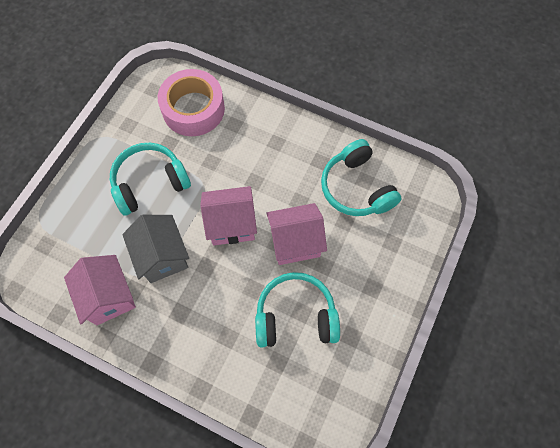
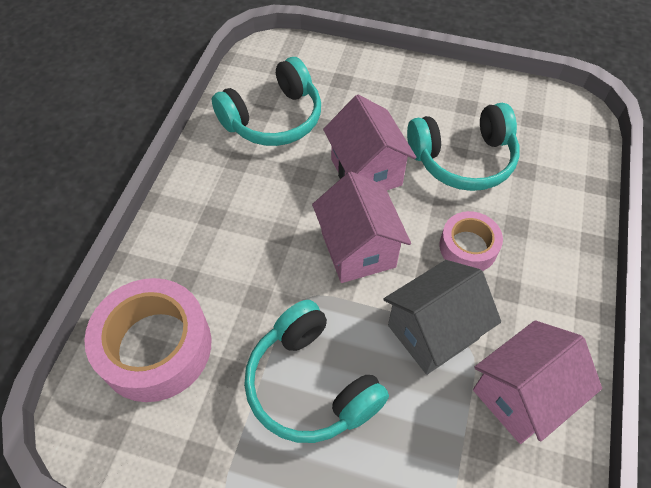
camera: 100 degrees left, 10 degrees down
turquoise headphones [255,272,340,348] -> turquoise headphones turned 90 degrees counterclockwise [407,103,520,191]
none -> pink tape [439,211,503,271]

